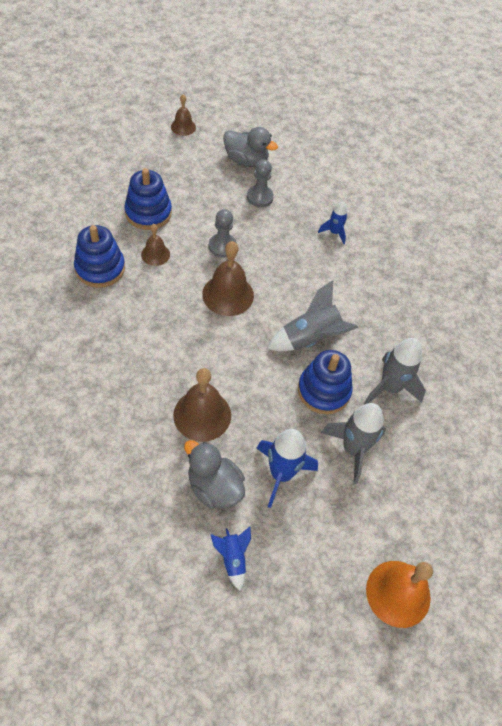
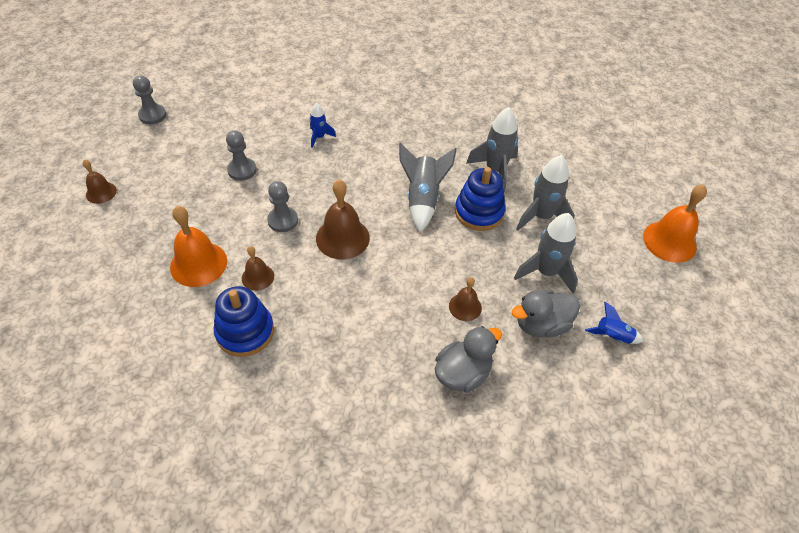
camera: 60 degrees left, 5 degrees down
blue stacking toy [124,168,172,230] -> orange bell [170,206,227,287]
brown bell [173,368,231,442] -> brown bell [449,277,482,321], size x0.57
grey duck [223,127,278,167] -> grey duck moved to [435,326,502,393]
blue rocket [257,429,318,508] -> grey rocket [514,213,578,294]
none -> grey pawn [133,75,167,125]

